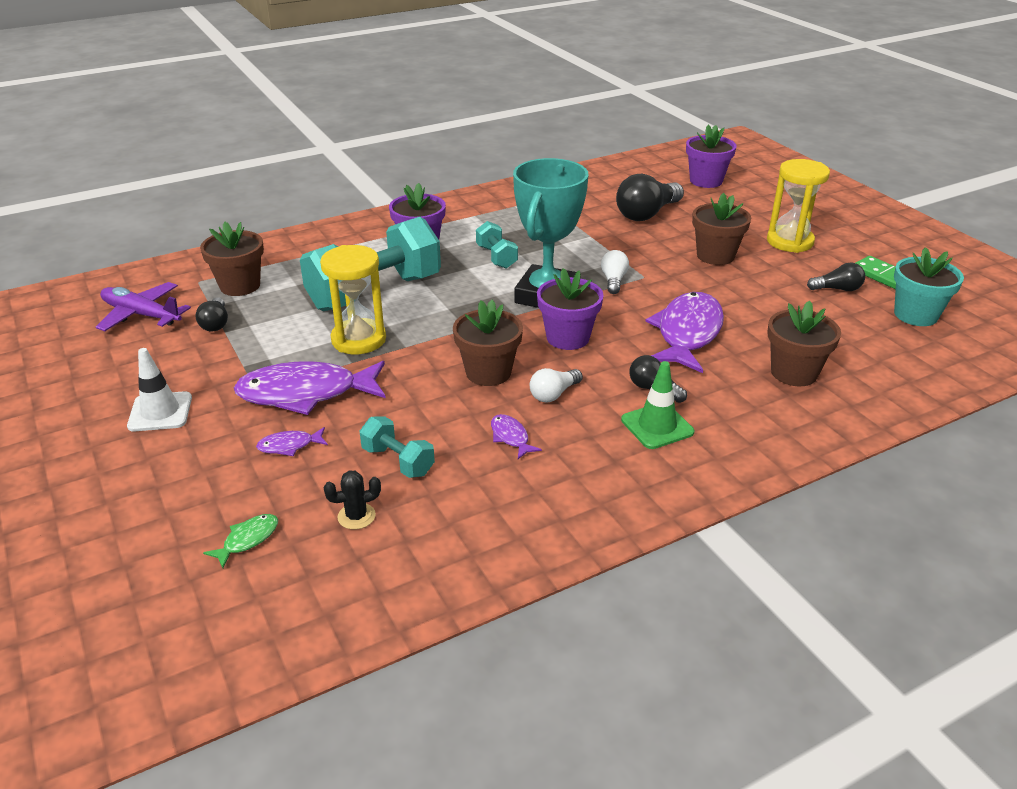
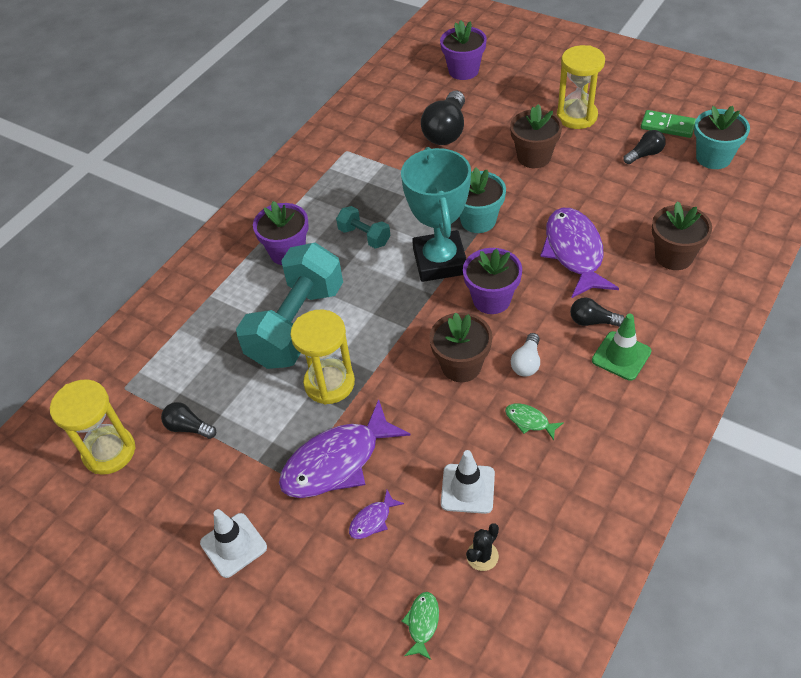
camera: 25 degrees left, 15 degrees up
purple plane [96,282,191,331] -> yellow hourglass [50,379,136,475]
black light bulb [196,297,228,331] -> black light bulb turned 150 degrees clockwise [161,402,216,439]
brown flower pot [200,222,264,296] -> none
turquoise dumbbell [359,416,435,478] -> white traffic cone [441,450,495,514]
purple fish [491,414,542,459] -> green fish [505,403,564,441]
white light bulb [601,250,629,294] -> turquoise flower pot [459,167,506,233]

